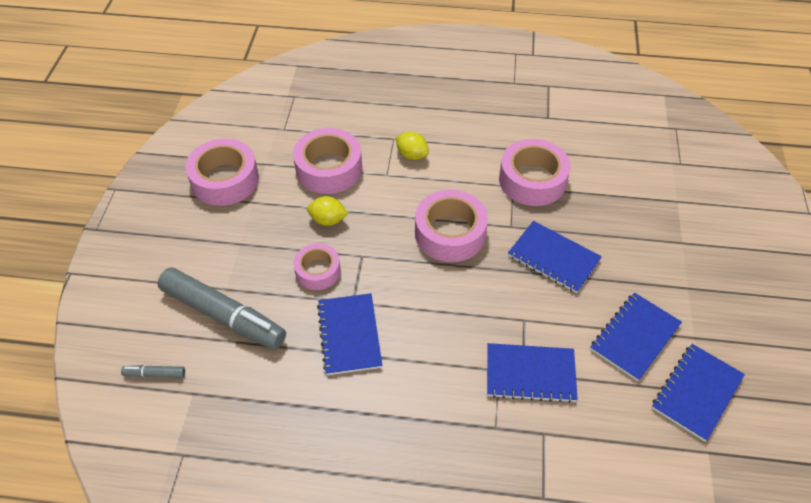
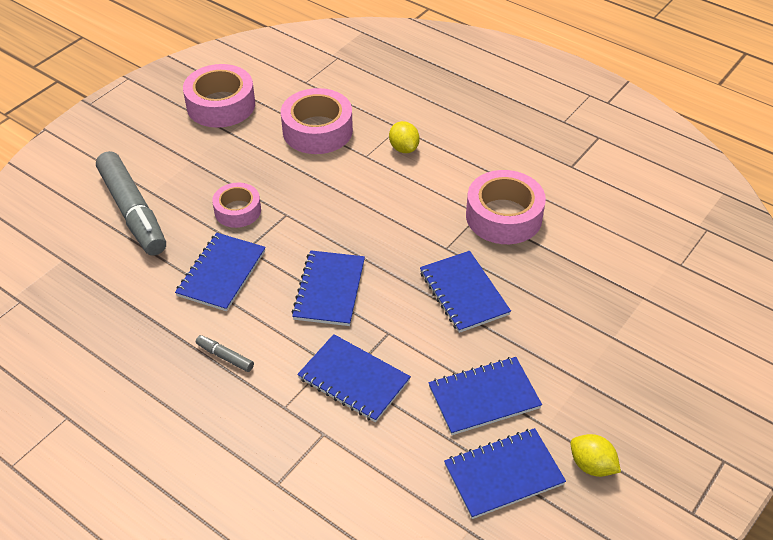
camera: 30 degrees right, 5 degrees down
grey marker [121,365,185,378] -> grey marker moved to [196,335,254,372]
yellow lemon [307,196,348,226] -> yellow lemon moved to [571,434,621,477]
pink tape [415,190,488,262] -> none
none -> blue notebook [291,250,365,326]

